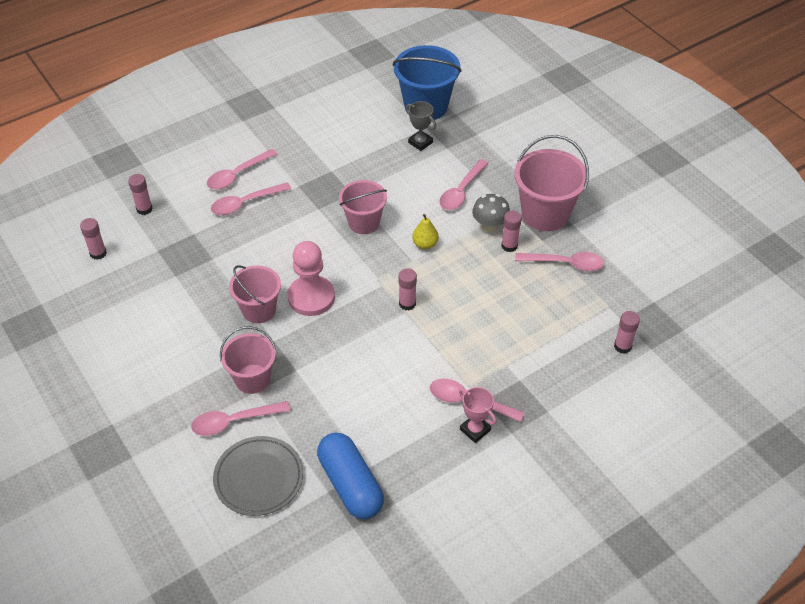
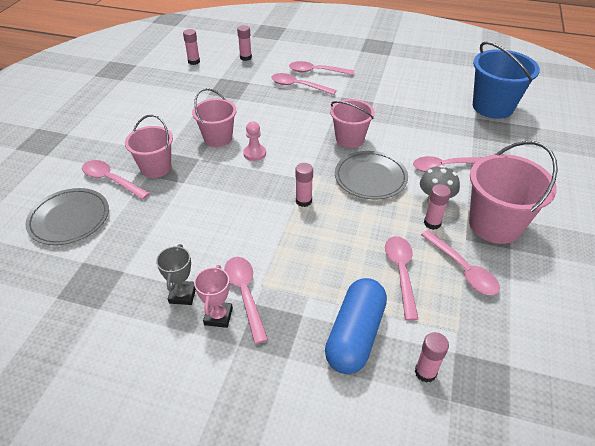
camera: 50 degrees right, 5 degrees down
pink pawn [287,241,335,316] -> pink pawn [243,121,266,161], size x0.55
blue capsule [317,433,384,519] -> blue capsule moved to [325,278,387,374]
grey trophy [406,101,436,151] -> grey trophy moved to [156,244,196,305]
yellow pear [412,214,439,249] -> grey plate [335,151,408,199]
none -> pink spoon [385,236,418,321]

